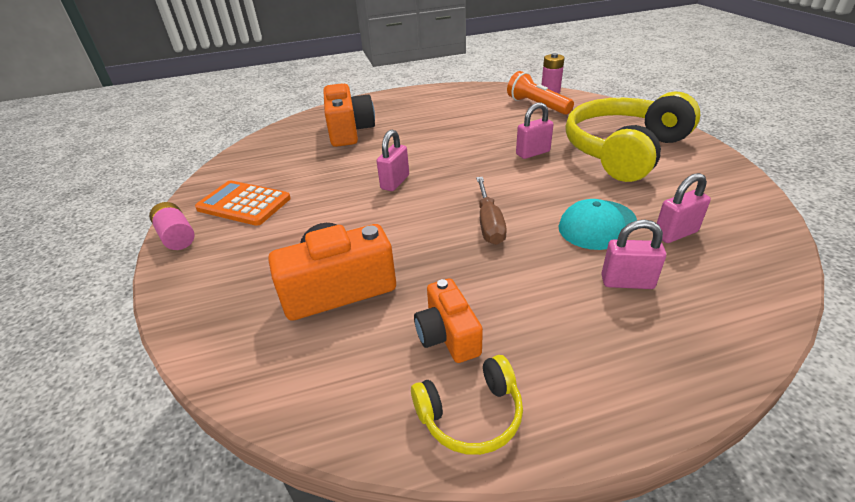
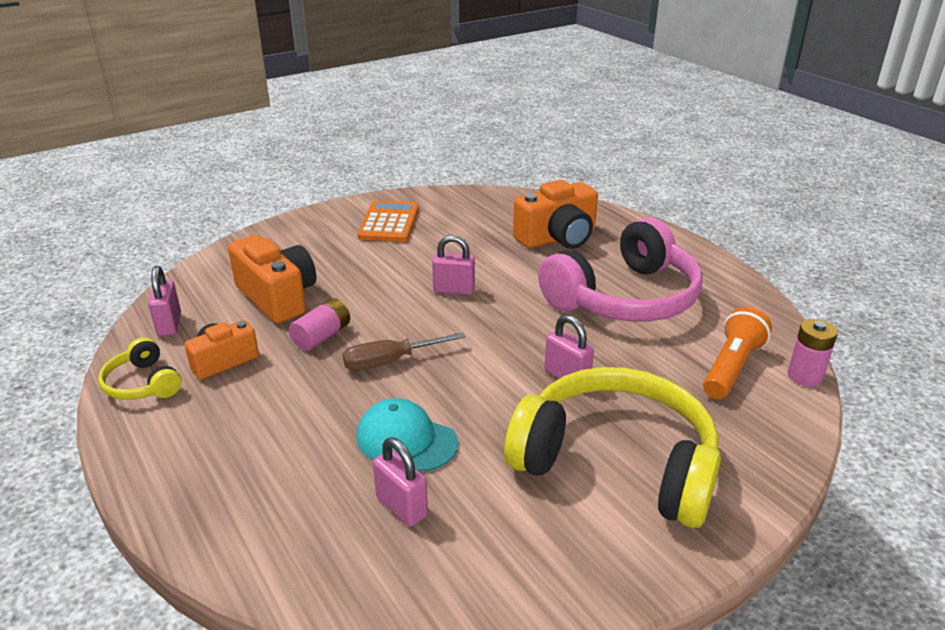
camera: 70 degrees right, 5 degrees down
pink battery [149,202,195,250] -> pink battery moved to [289,298,350,351]
pink padlock [601,220,666,289] -> pink padlock moved to [148,266,181,336]
none -> pink headphones [538,217,703,321]

